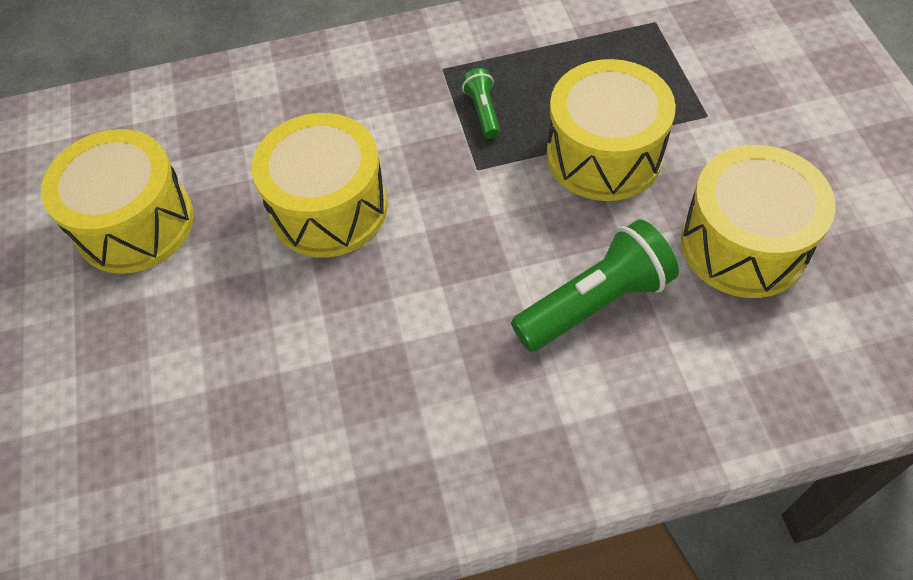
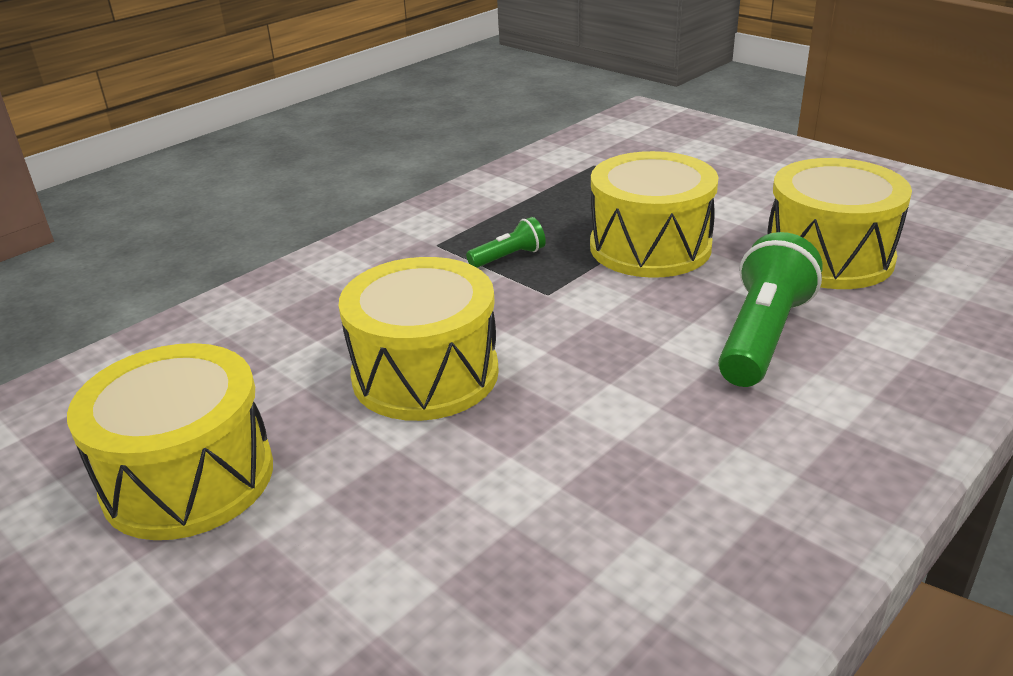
camera: 35 degrees left, 25 degrees down
green flashlight [462,68,501,139] -> green flashlight turned 105 degrees clockwise [466,217,546,268]

